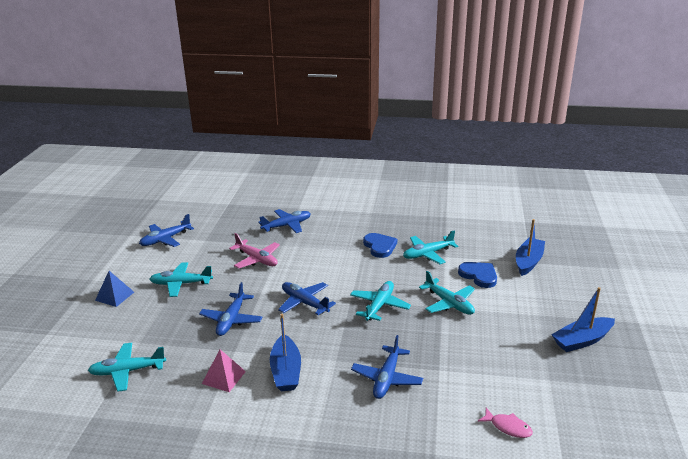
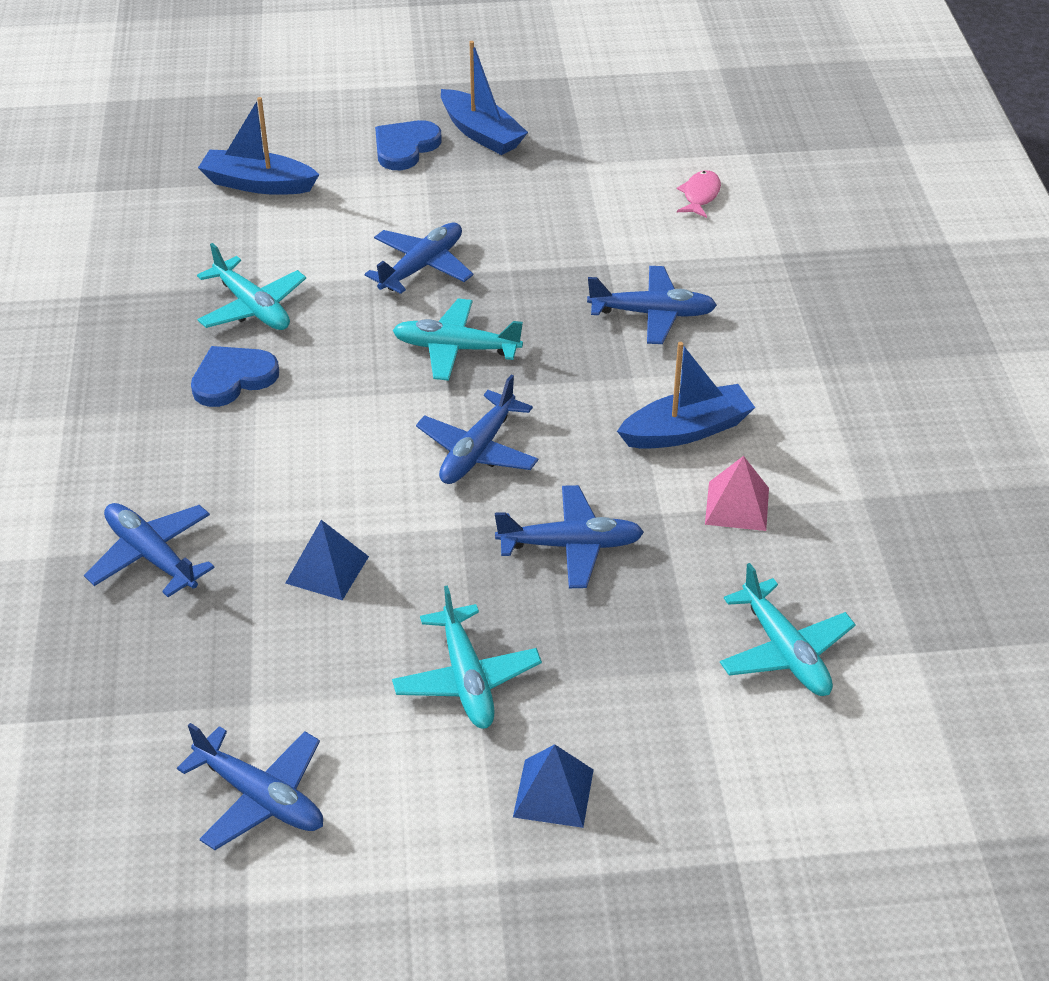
camera: 105 degrees left, 15 degrees up
pink plane [229,233,280,269] -> blue pyramid [285,520,369,600]
turquoise plane [419,271,475,315] -> blue plane [364,223,473,294]
blue heart [458,262,497,288] -> blue heart moved to [375,120,442,170]

